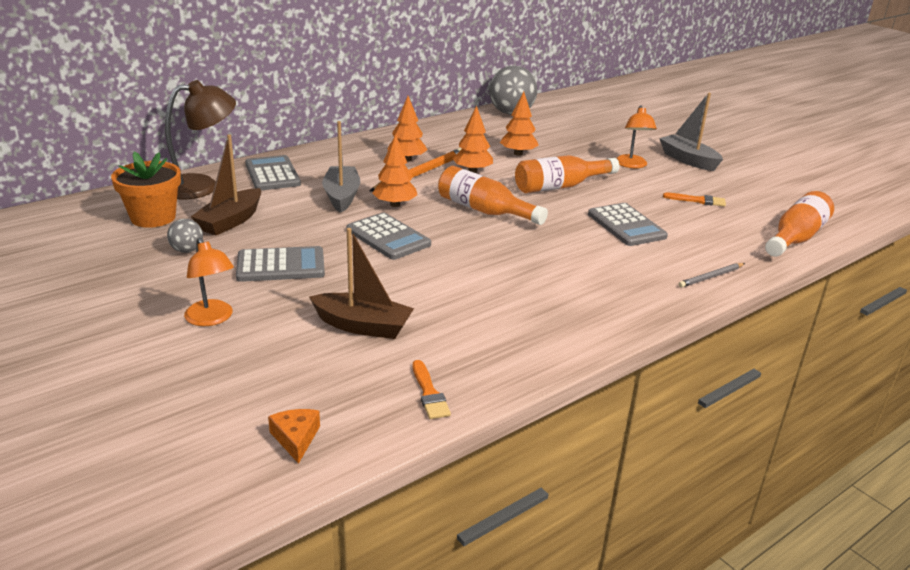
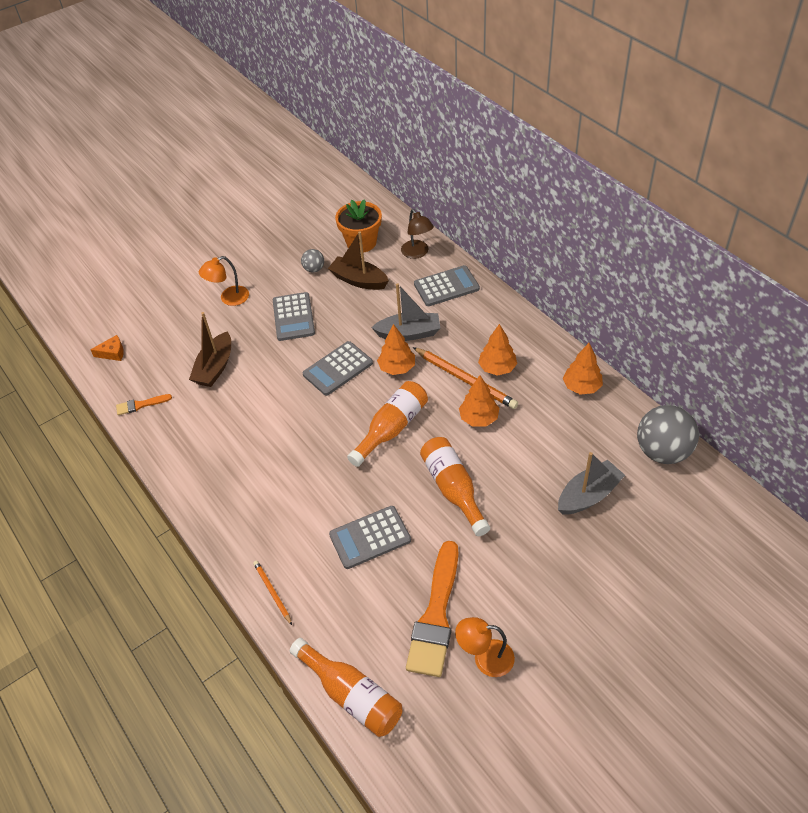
camera: 95 degrees right, 20 degrees up
brown lamp [165,80,236,199] -> brown lamp [401,209,434,259], size x0.64
orange tree [500,91,539,156] -> orange tree moved to [563,343,603,395]
orange lamp [616,105,657,168] -> orange lamp moved to [455,617,515,677]
grey boat [659,93,723,171] -> grey boat moved to [558,452,625,515]
orange brush [663,193,726,207] -> orange brush [406,541,458,677], size x2.19
grey pencil [678,263,745,288] -> orange pencil [253,561,292,625]

